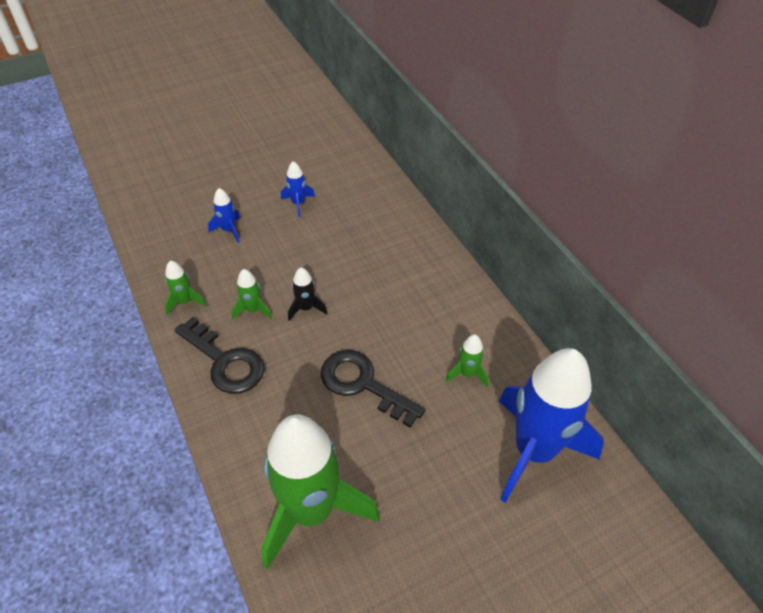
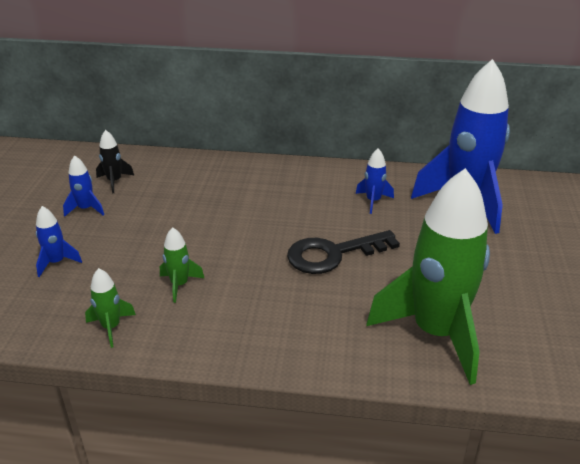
camera: 55 degrees left, 15 degrees down
black key [175,317,265,394] -> none
black rocket [288,267,328,321] -> black rocket moved to [96,130,134,193]
green rocket [445,335,489,387] -> blue rocket [356,148,394,214]

